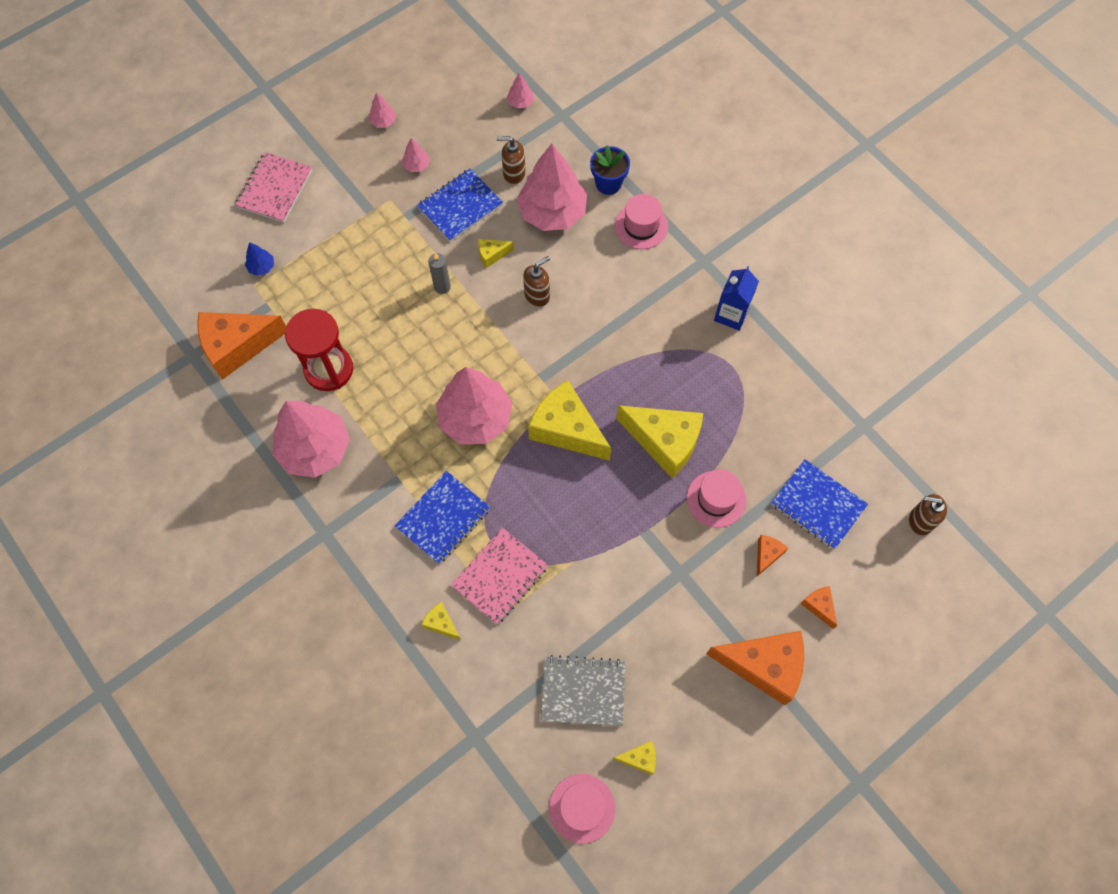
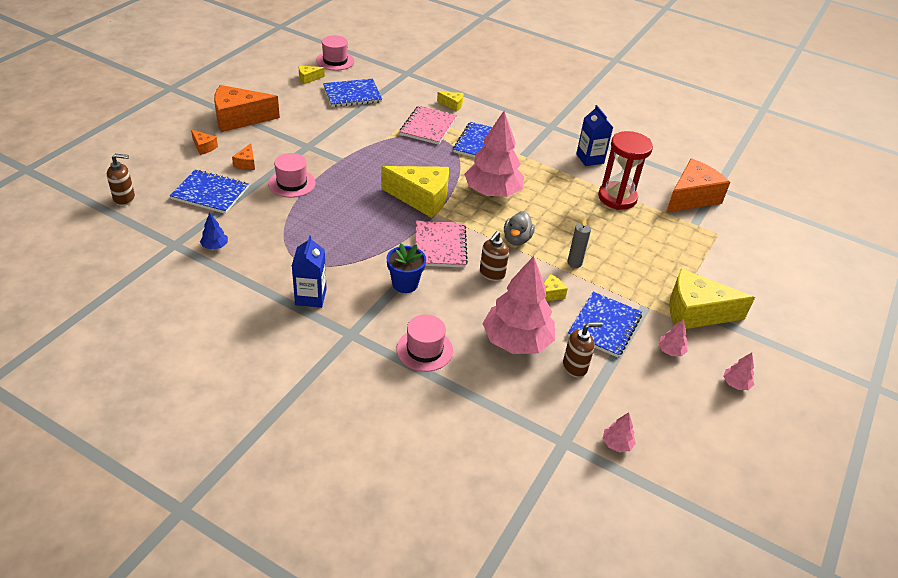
camera: 155 degrees right, 25 degrees down
pink notebook [235,152,312,223] -> pink notebook moved to [416,221,468,268]
blue tree [245,242,274,276] -> blue tree moved to [200,213,228,250]
pink tree [272,401,350,478] -> blue carton [576,105,613,166]
grey notebook [541,655,625,726] -> blue notebook [323,79,382,107]
blue flower pot [590,146,630,195] -> blue flower pot moved to [387,243,426,293]
yellow cheese [616,405,703,478] -> yellow cheese moved to [669,269,755,329]
none -> grey duck [504,211,535,245]

